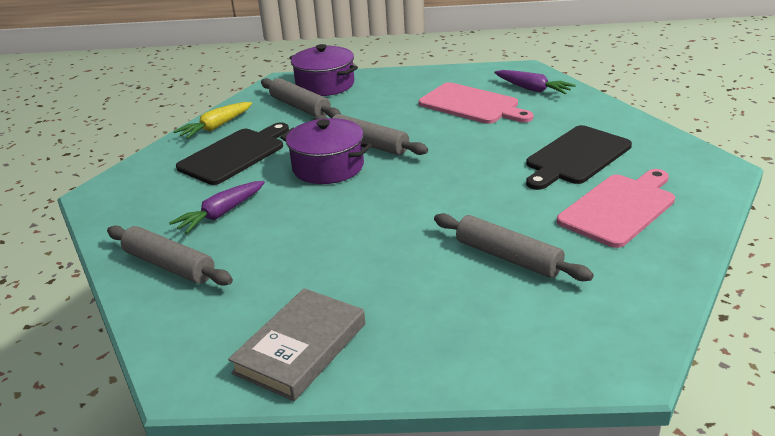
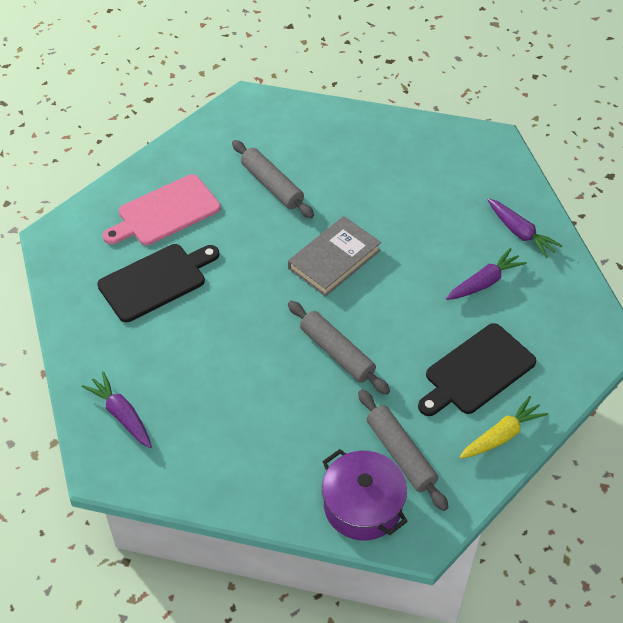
camera: 170 degrees left, 20 degrees up
grey rolling pin [107,225,233,286] -> purple carrot [488,198,562,258]
grey book [228,288,365,401] -> grey book moved to [288,216,381,297]
purple pot [280,118,372,184] -> none
pink cutting board [419,82,533,124] -> none

